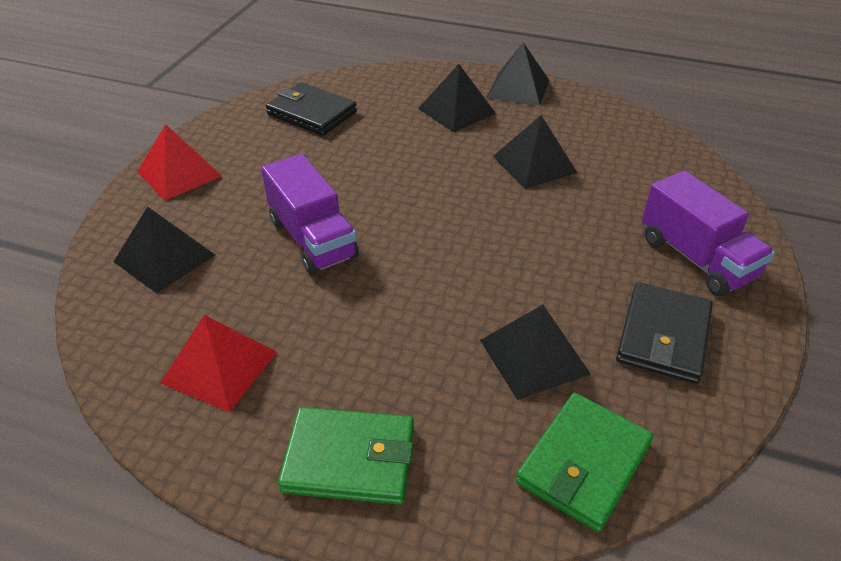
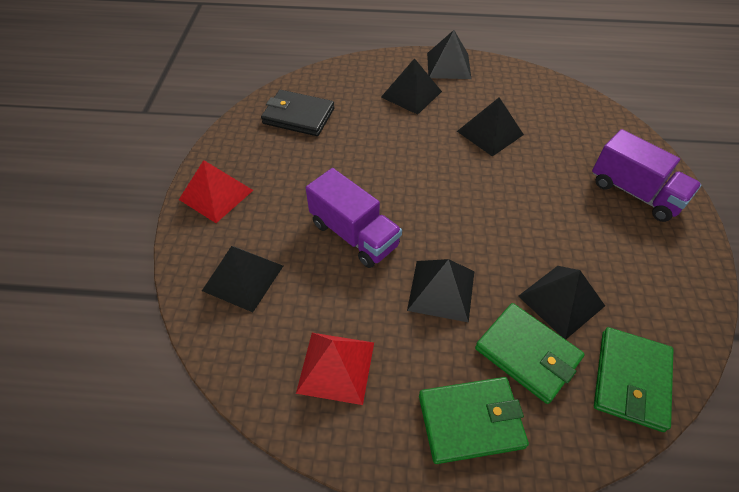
camera: 15 degrees left, 10 degrees up
black wallet [616,282,713,384] -> none
none -> black pyramid [407,259,474,323]
none -> green wallet [475,303,585,404]

